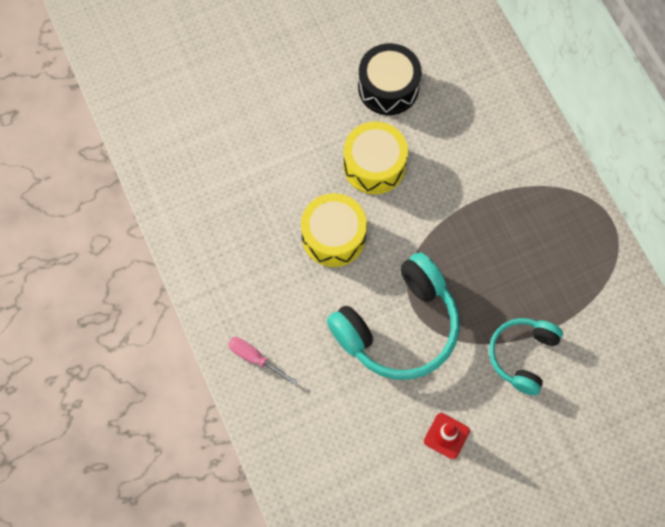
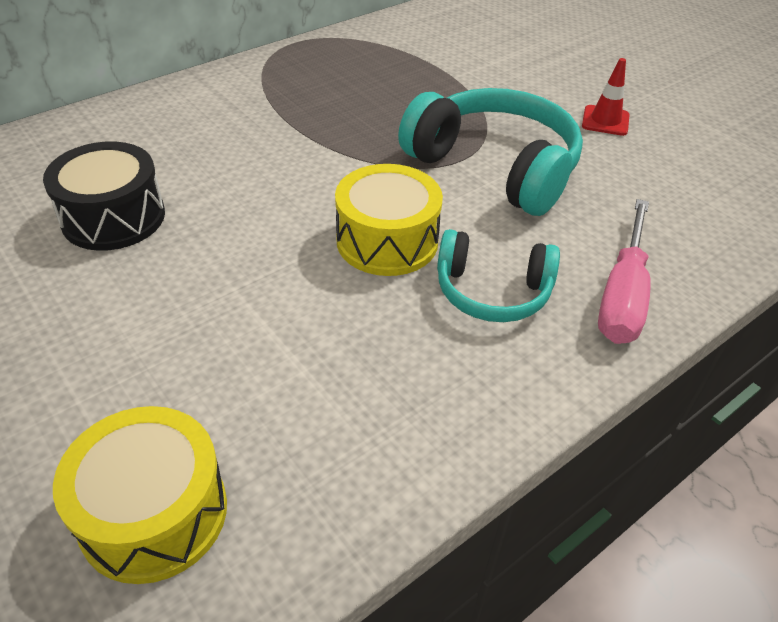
camera: 105 degrees left, 25 degrees down
pink screwdriver [228,337,298,385] -> pink screwdriver [598,199,651,344], size x1.66
yellow drum [343,121,408,194] -> yellow drum moved to [53,406,227,584]
turquoise headphones [489,318,563,395] -> turquoise headphones moved to [437,229,560,322]

